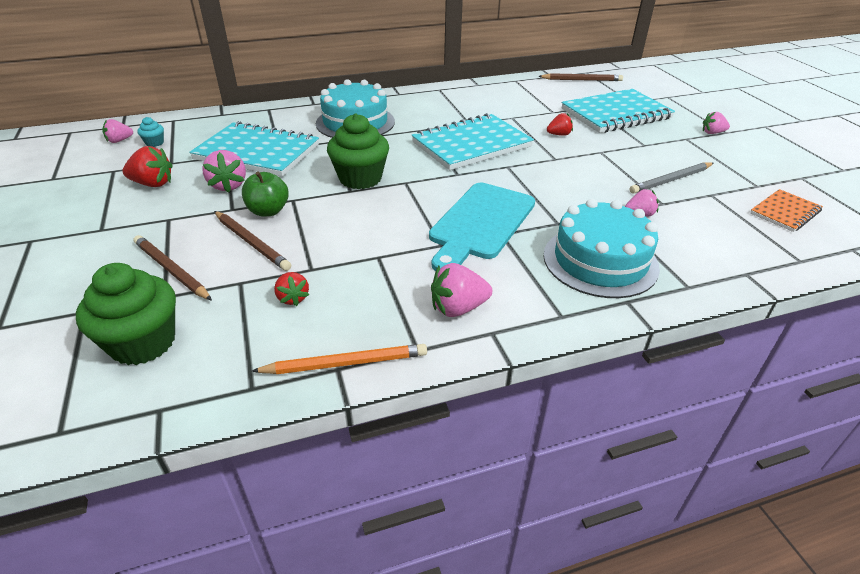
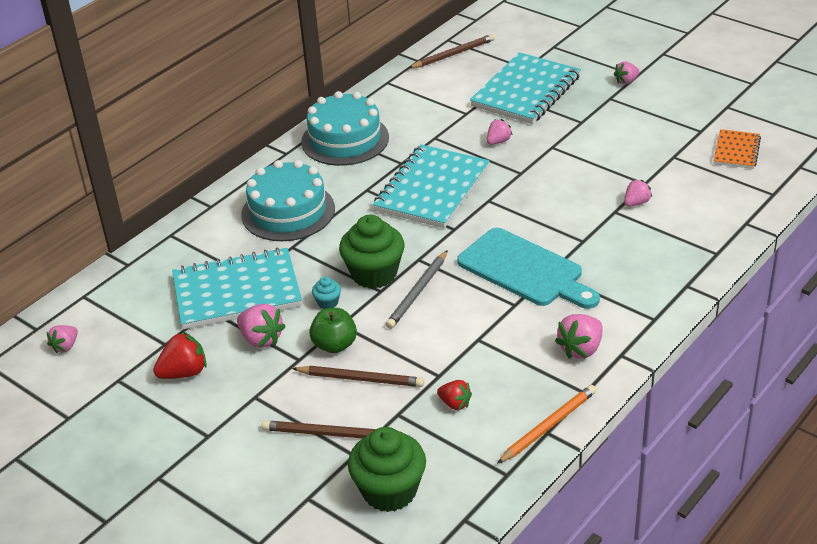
camera: 30 degrees left, 0 degrees up
turquoise cupcake [137,117,164,147] -> turquoise cupcake moved to [312,276,341,309]
turquoise cutting board [429,183,535,271] -> turquoise cutting board turned 45 degrees counterclockwise [457,228,600,309]
turquoise cake [543,199,660,298] -> turquoise cake moved to [301,91,389,166]
red strawberry [547,113,573,136] -> pink strawberry [487,119,513,145]
grey pencil [630,162,714,194] -> grey pencil moved to [386,250,448,329]

